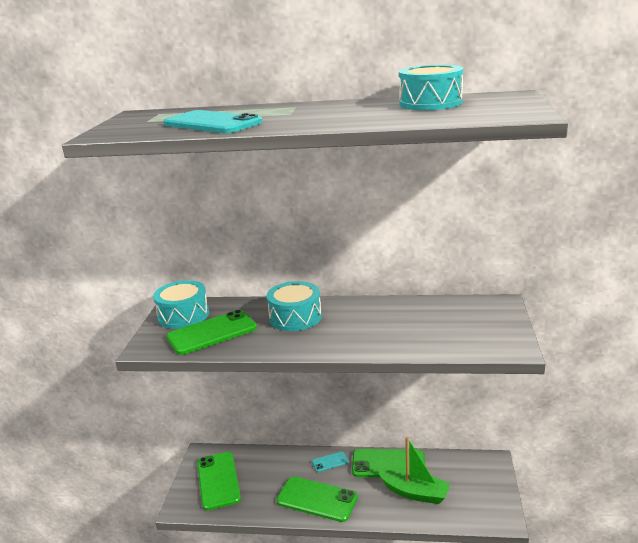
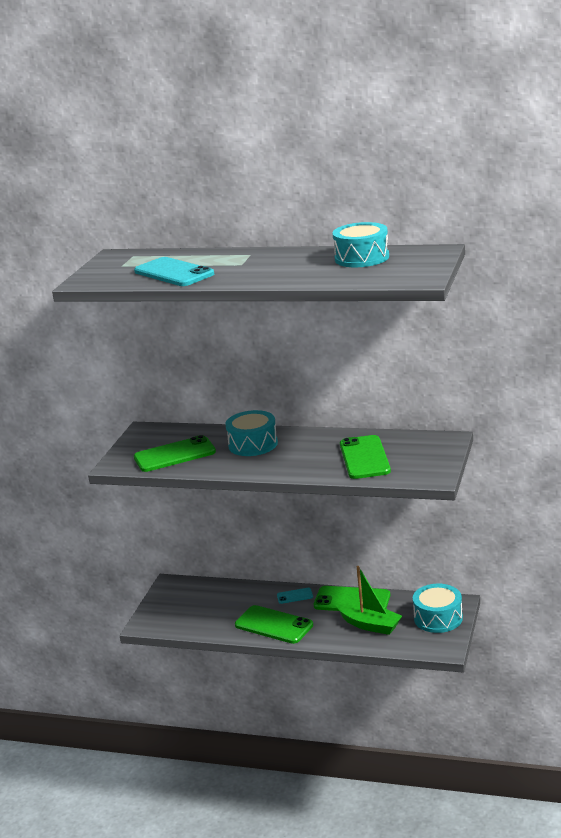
camera: 10 degrees right, 0 degrees up
turquoise drum [153,280,209,329] -> turquoise drum moved to [413,584,463,633]
green phone [197,452,241,510] -> green phone moved to [340,435,391,479]

